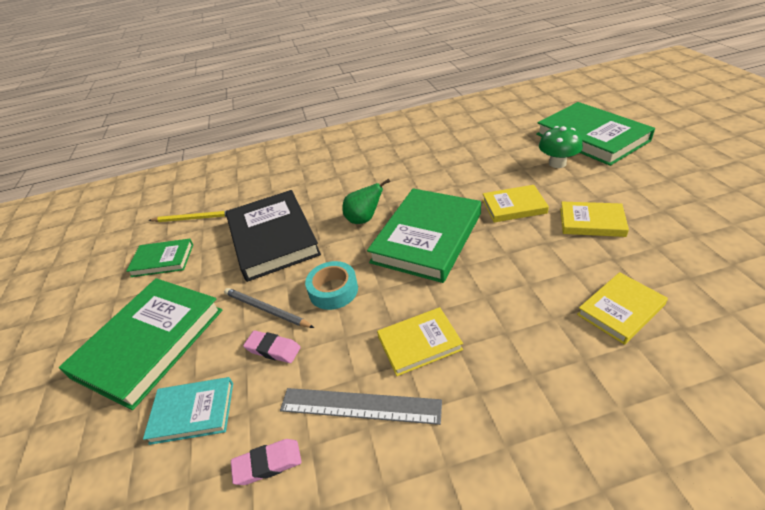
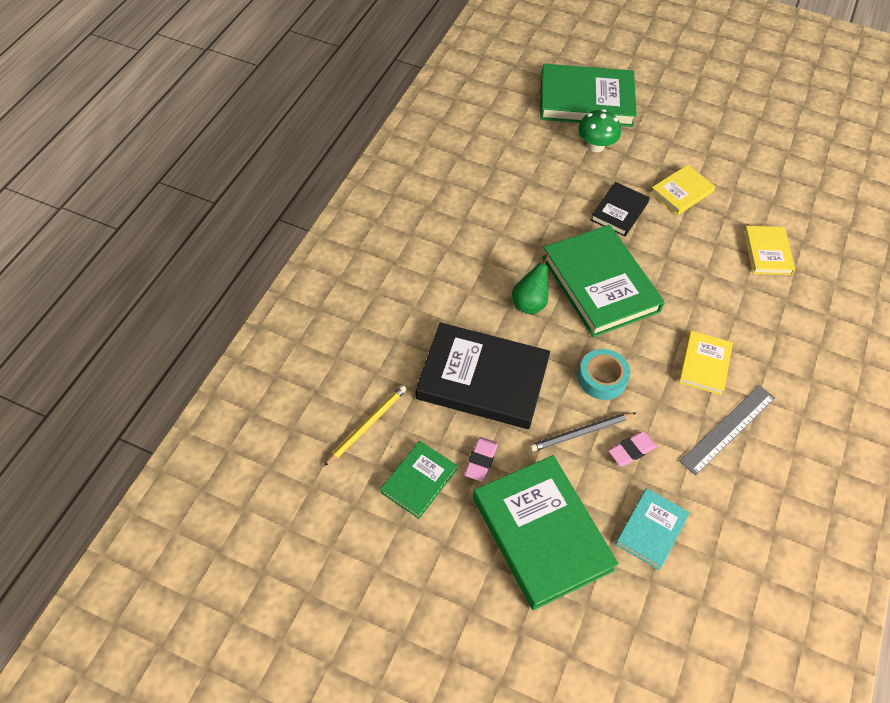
camera: 60 degrees left, 15 degrees up
pink eraser [231,439,302,485] -> pink eraser moved to [464,437,498,482]
yellow book [483,185,549,222] -> black book [591,182,650,237]

